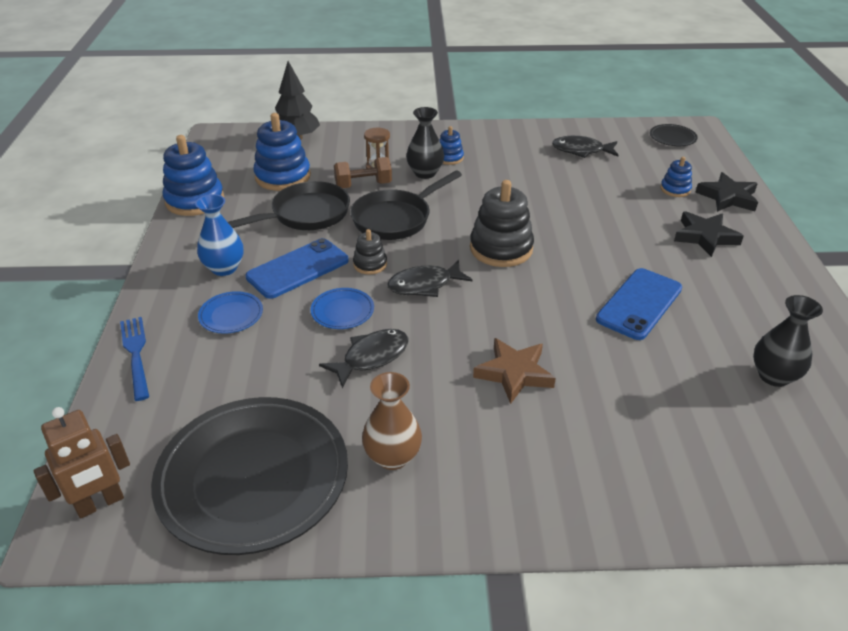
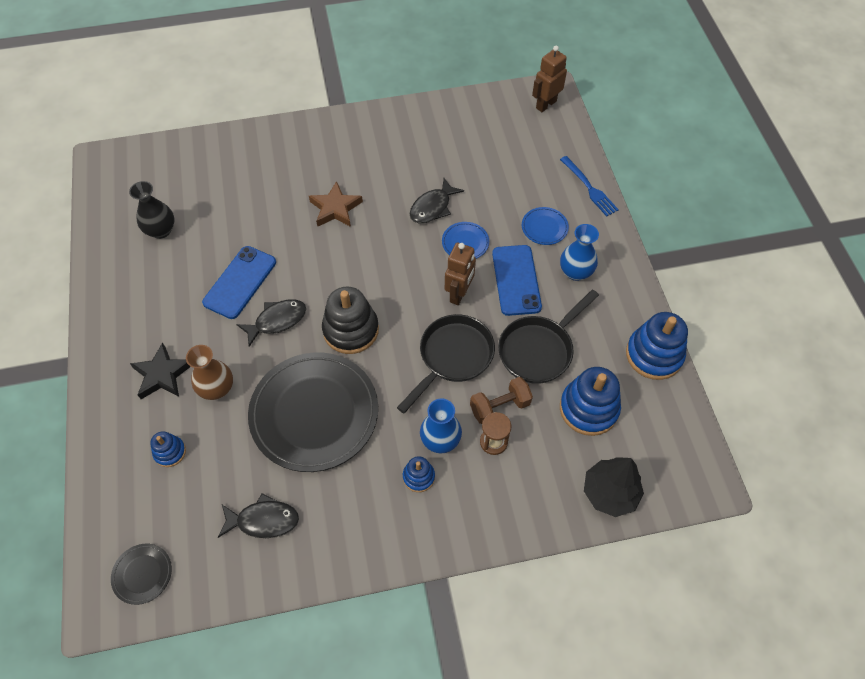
camera: 170 degrees right, 20 degrees up
black plate [151,397,348,555] -> black plate moved to [248,352,378,472]
blue phone [245,238,349,299] -> blue phone turned 45 degrees counterclockwise [492,245,542,316]
black stacking toy [353,229,387,275] -> brown robot [445,242,476,305]
brown vase [362,372,422,470] -> brown vase moved to [186,345,233,400]
black fish [387,260,473,297] -> black fish moved to [236,299,306,347]
black vase [406,107,444,179] -> blue vase [420,398,462,453]
black star [695,172,758,212] -> none

